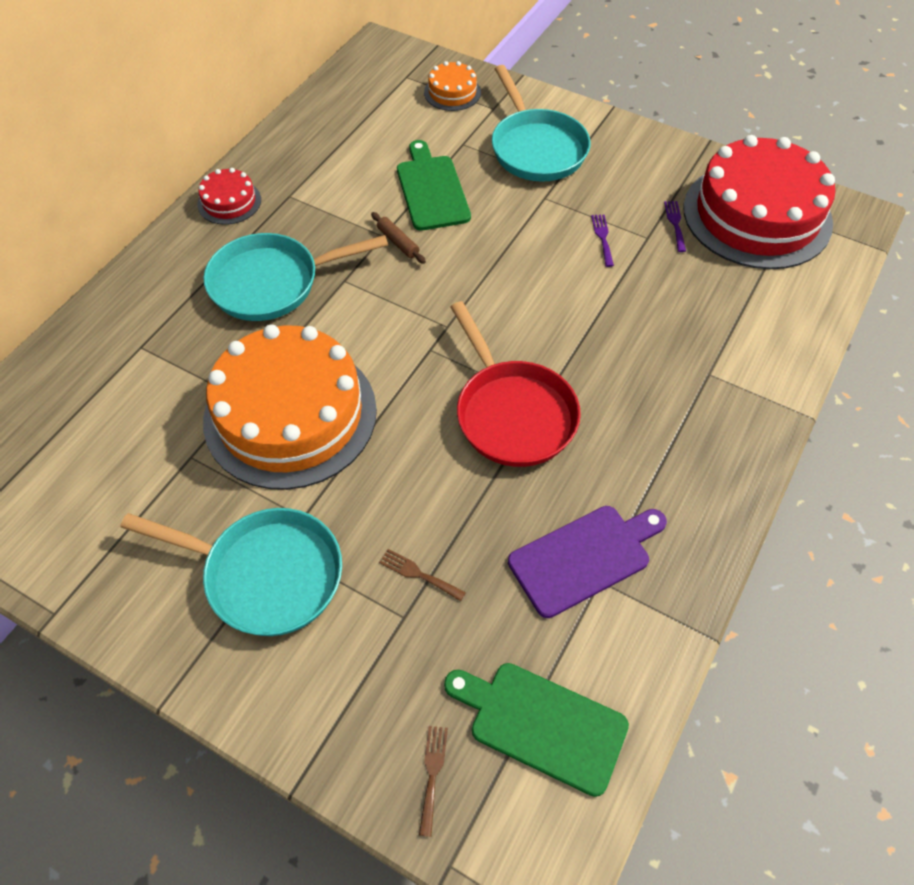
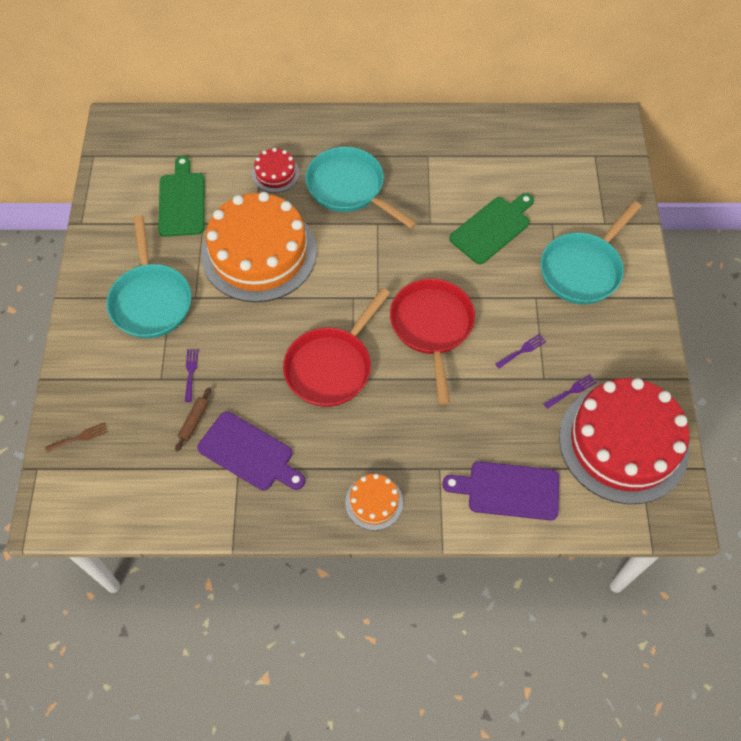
camera: 60 degrees right, 5 degrees up
red cake [197,168,261,225] -> red cake moved to [252,148,299,193]
brown rolling pin [371,212,426,264] -> brown rolling pin moved to [175,388,211,452]
brown fork [379,549,466,601] -> purple fork [185,349,199,402]
orange cake [424,61,481,111] -> orange cake moved to [345,474,403,530]
green cutting board [444,663,629,797] -> green cutting board moved to [158,156,205,237]
none -> red pan [390,279,475,405]
none -> purple cutting board [442,461,559,520]

